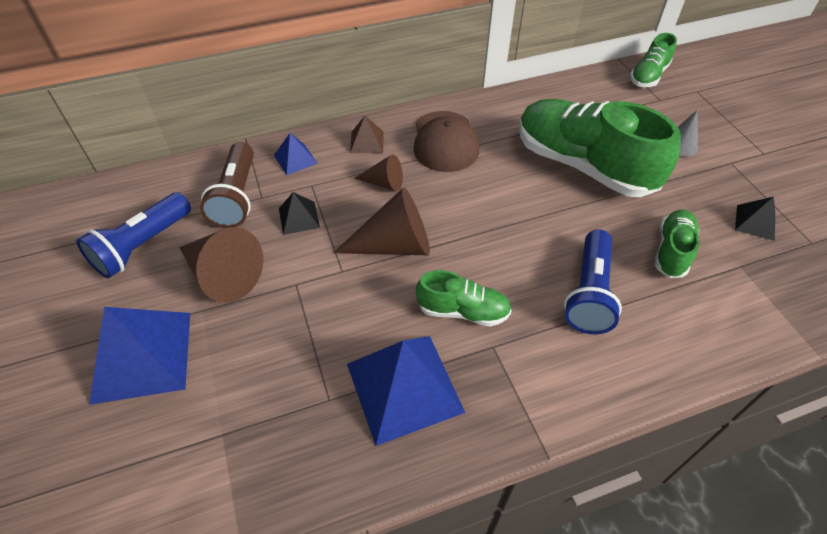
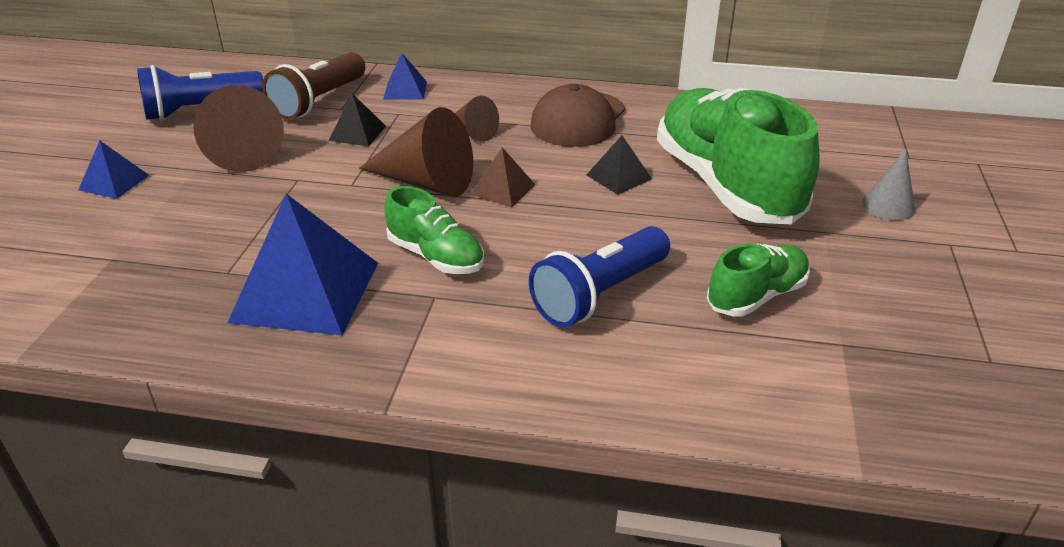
camera: 30 degrees right, 15 degrees down
blue pyramid [89,307,190,405] -> blue pyramid [78,141,149,199], size x0.49
brown pyramid [350,116,384,153] -> brown pyramid moved to [470,147,535,207]
green shoe [630,33,677,87] -> none
black pyramid [735,196,775,241] -> black pyramid moved to [586,136,652,195]

